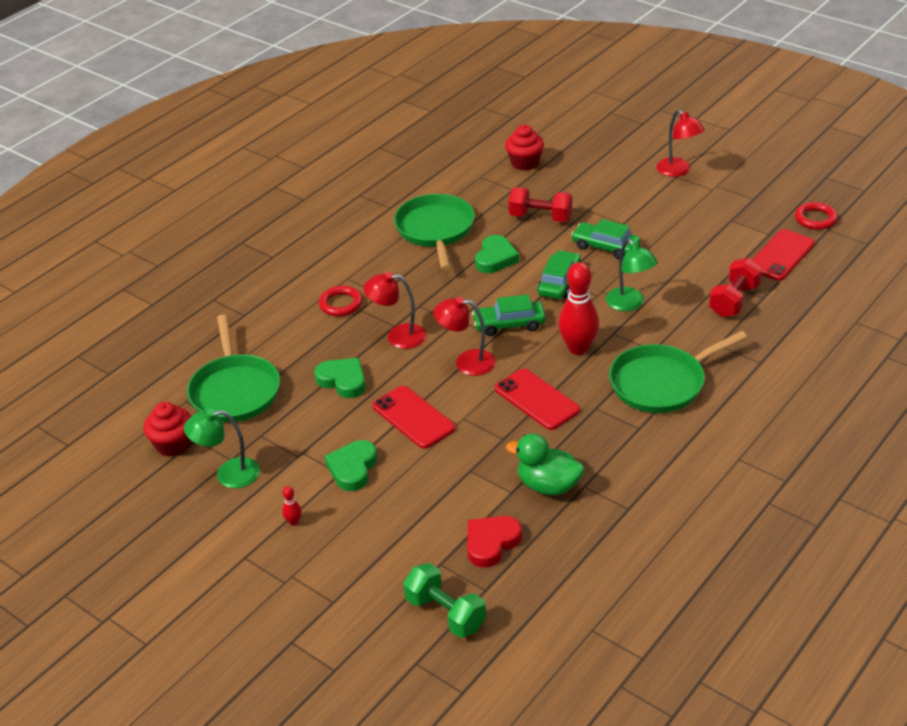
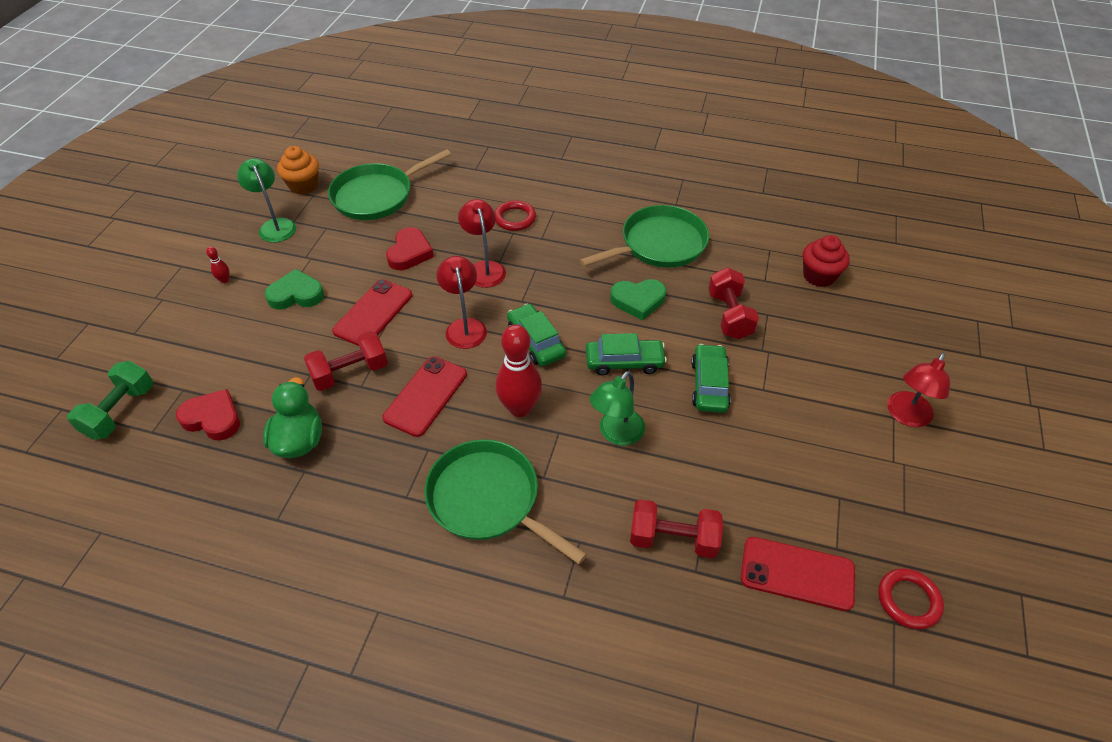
camera: 65 degrees right, 10 degrees up
red cupcake [144,402,192,457] -> orange cupcake [277,146,319,195]
green heart [314,358,366,398] -> red heart [386,227,434,270]
none -> red dumbbell [304,331,388,391]

